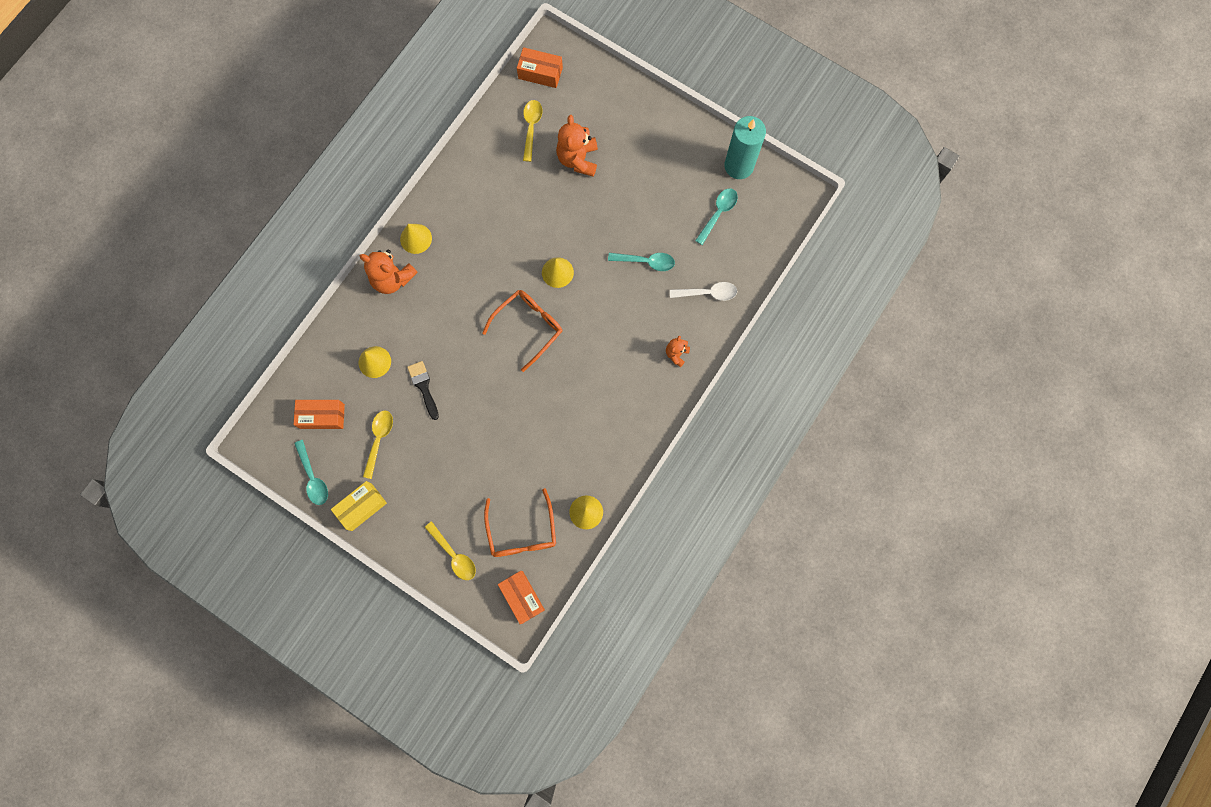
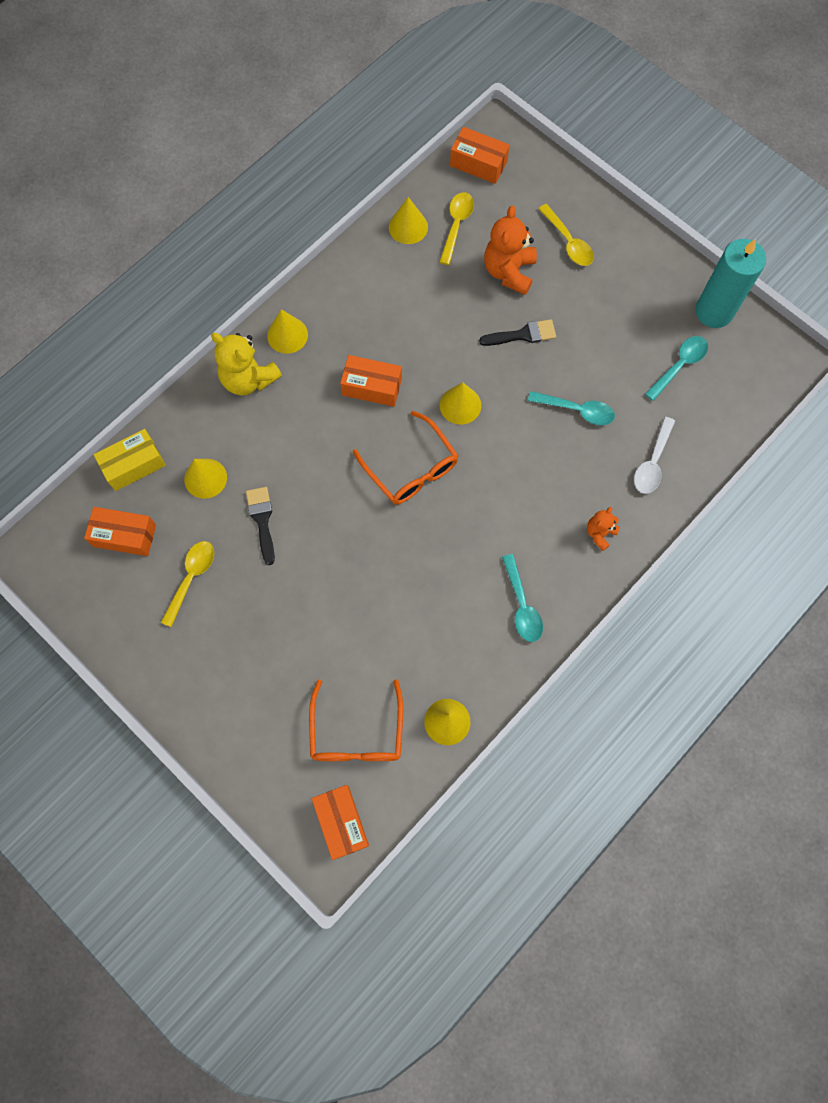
camera: 10 degrees right, 5 degrees down
turquoise spoon [294,440,328,505] -> turquoise spoon moved to [502,554,543,642]
yellow box [331,481,387,531] -> yellow box moved to [94,429,166,491]
orange teddy bear [360,250,418,294] -> yellow teddy bear [211,333,282,395]
yellow spoon [425,521,476,580] -> yellow spoon moved to [538,204,594,266]
orange glasses [482,290,562,372] -> orange glasses turned 90 degrees clockwise [353,410,458,504]
white spoon [670,282,737,301] -> white spoon turned 105 degrees clockwise [634,417,675,494]
none -> orange box [340,355,402,407]
none -> yellow cone [389,197,428,244]
none -> black brush [479,319,556,346]

